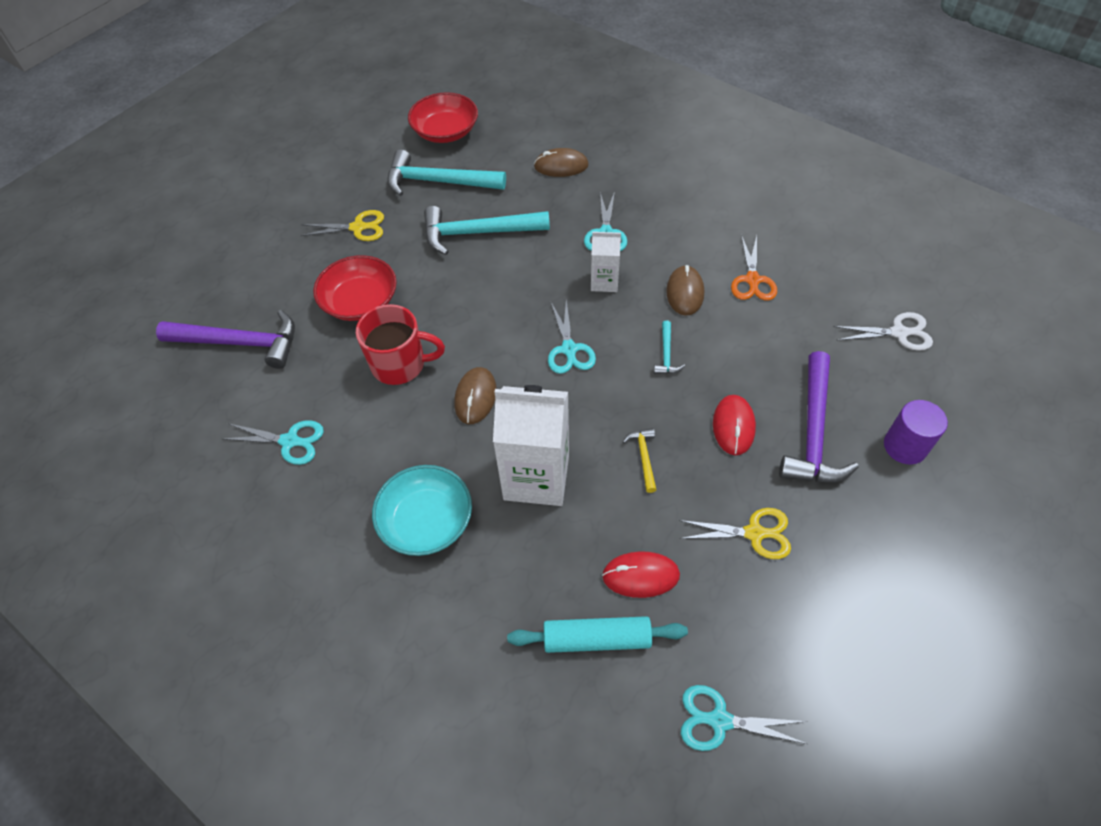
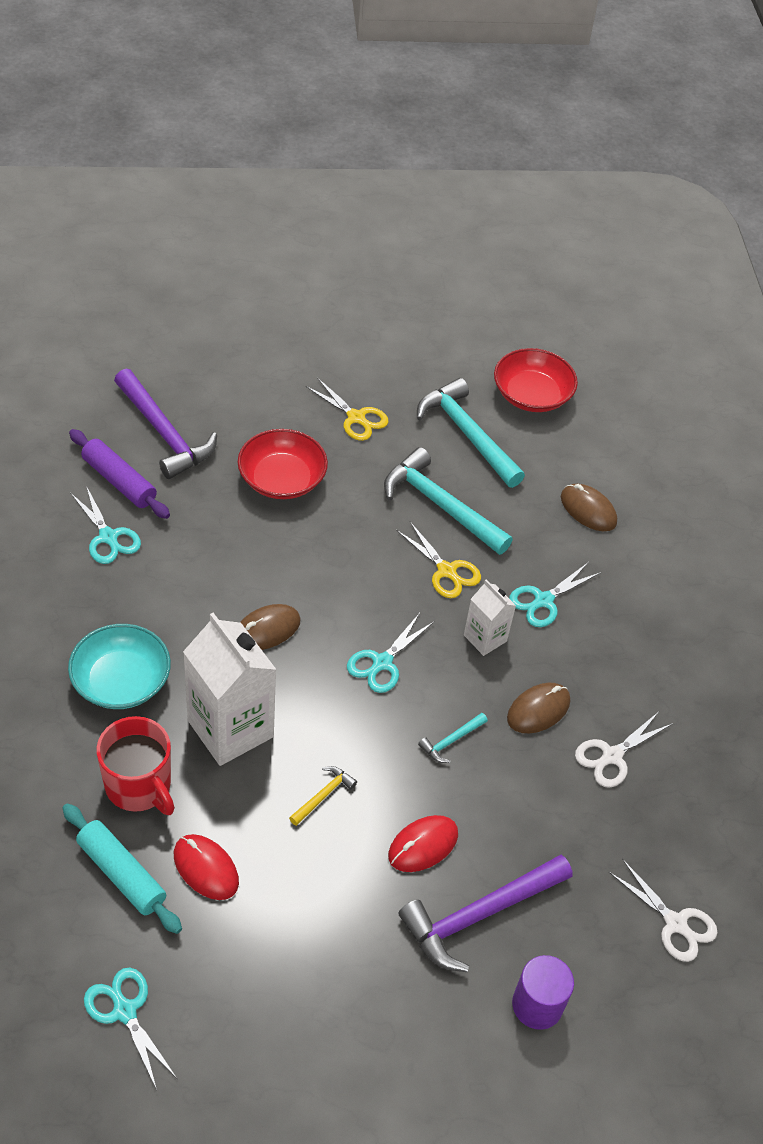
camera: 40 degrees right, 5 degrees down
red mug [356,304,445,385] -> red mug moved to [96,716,175,815]
yellow scissors [679,508,791,559] -> yellow scissors moved to [396,522,481,598]
orange scissors [731,235,777,301] -> white scissors [575,713,673,788]
none -> purple rolling pin [69,429,170,519]

